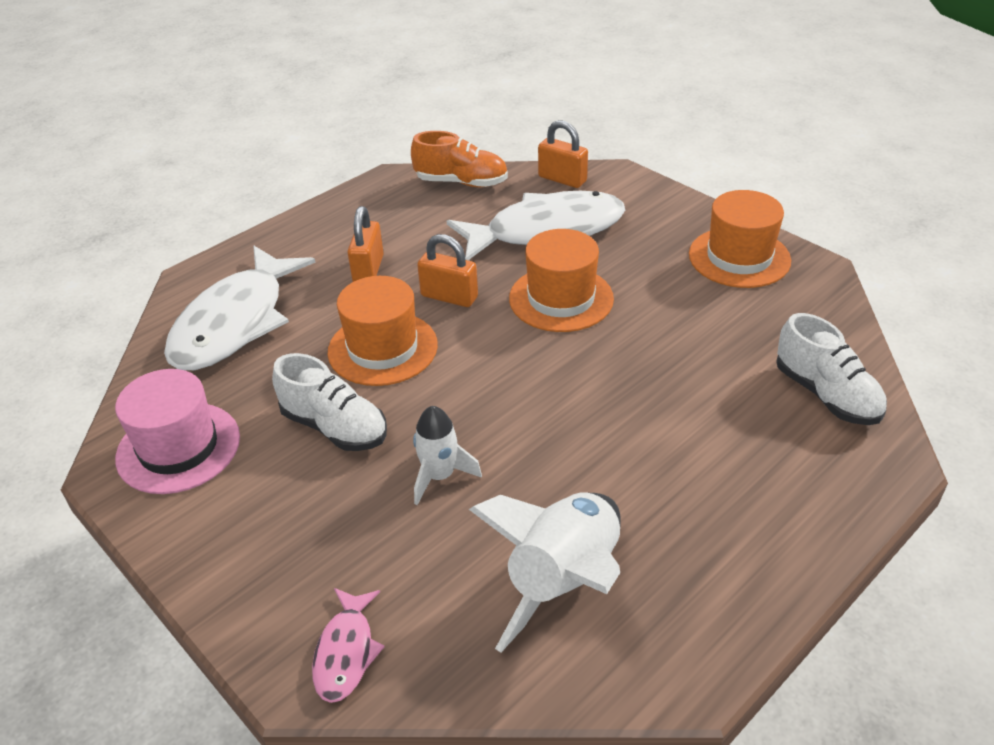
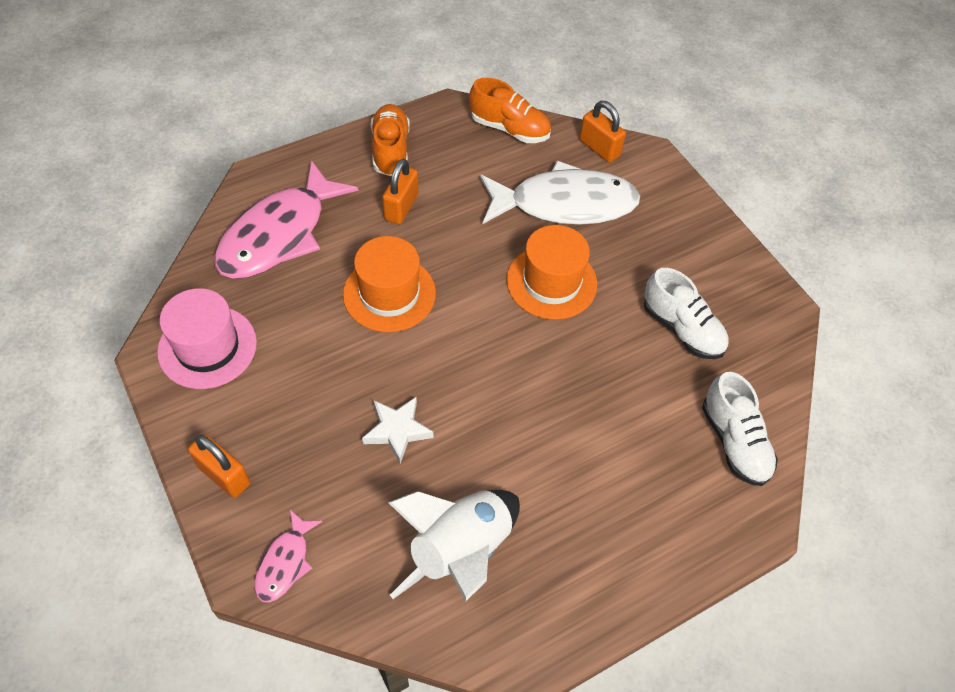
camera: 10 degrees right, 15 degrees up
white fish [164,246,316,370] -> pink fish [214,160,358,279]
white shoe [272,353,387,451] -> white shoe moved to [644,268,729,359]
white rocket [413,406,482,505] -> white star [362,396,433,464]
orange padlock [417,234,478,307] -> orange padlock moved to [188,434,250,498]
orange hat [689,190,791,288] -> none
none -> orange shoe [371,104,410,176]

